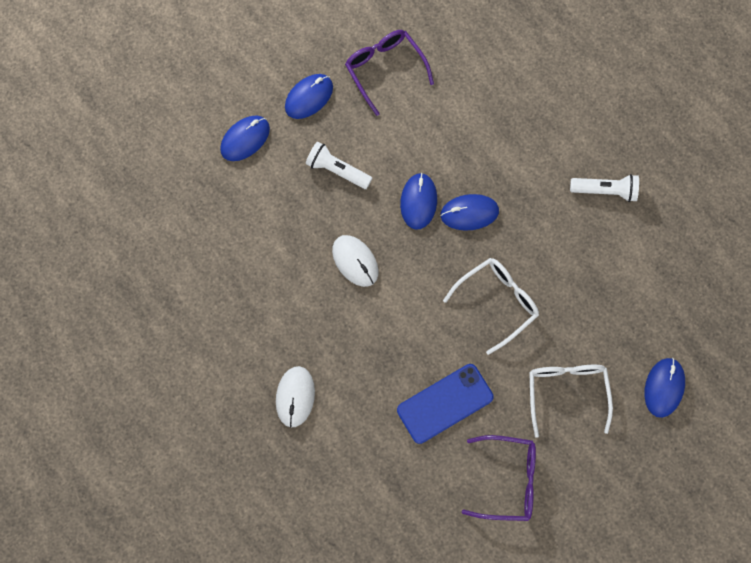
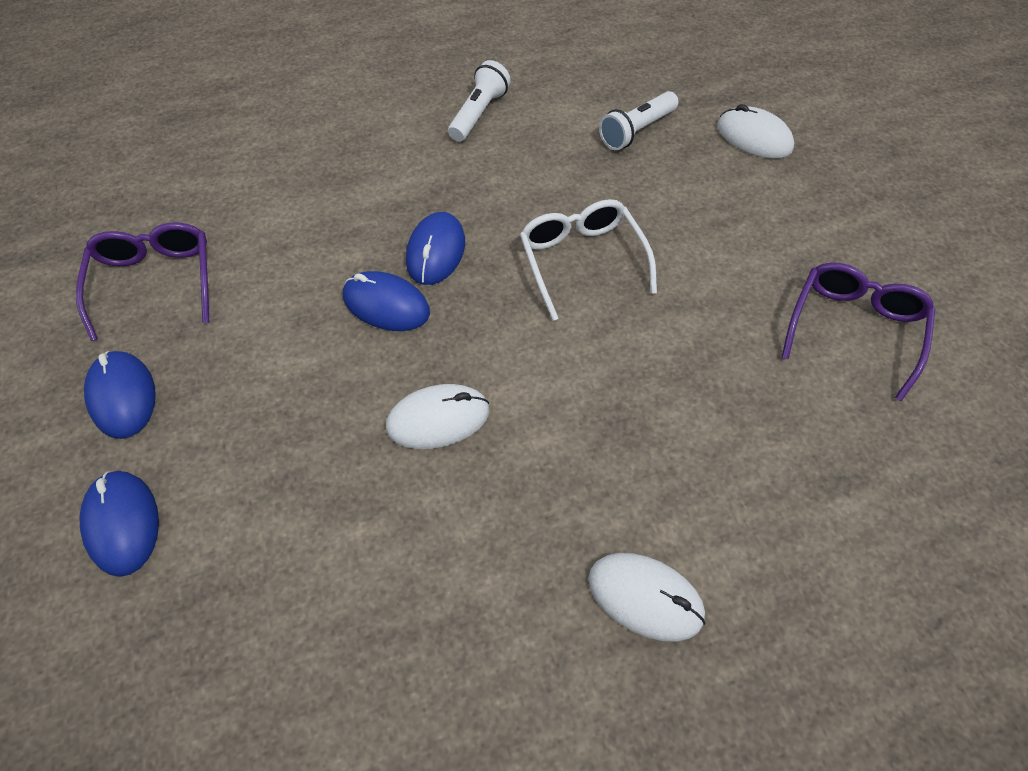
camera: 70 degrees left, 15 degrees down
white flashlight [306,141,372,189] -> white flashlight moved to [599,91,678,150]
purple glasses [345,30,434,116] -> purple glasses turned 90 degrees clockwise [76,222,210,341]
blue phone [397,364,494,444] -> none
white glasses [529,365,613,438] -> none
blue mouse [644,358,685,418] -> white mouse [717,104,794,158]

